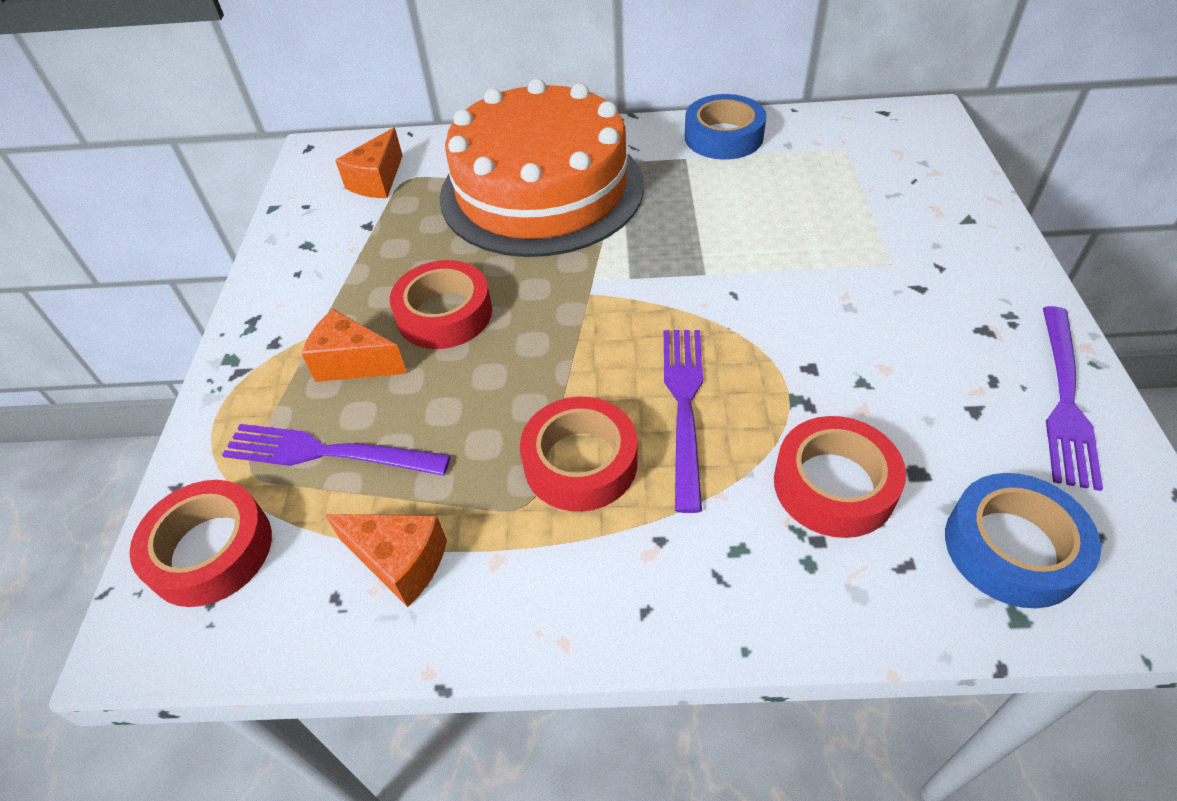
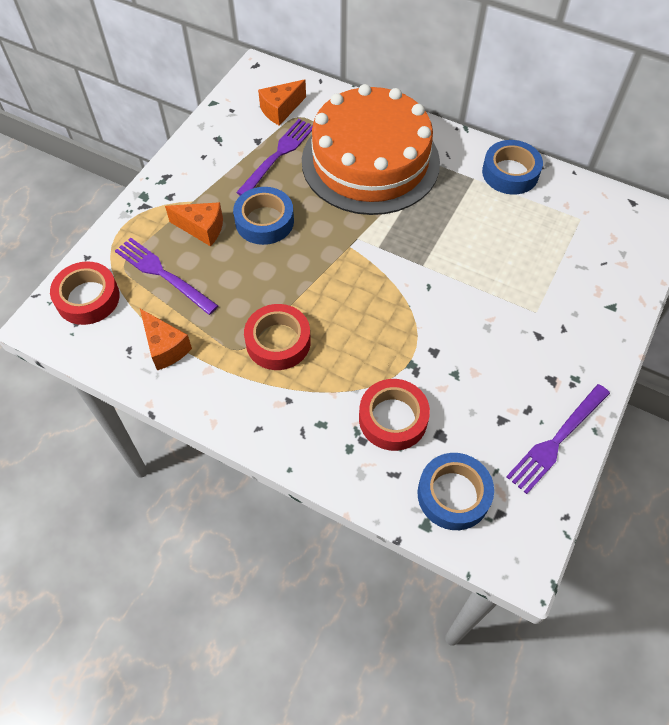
camera: 25 degrees right, 10 degrees up
orange cheese [302,309,407,382] -> orange cheese turned 150 degrees clockwise [165,202,223,246]
red tape [390,260,492,349] -> blue tape [233,187,294,245]
purple fork [664,330,703,513] -> purple fork moved to [236,119,313,196]

